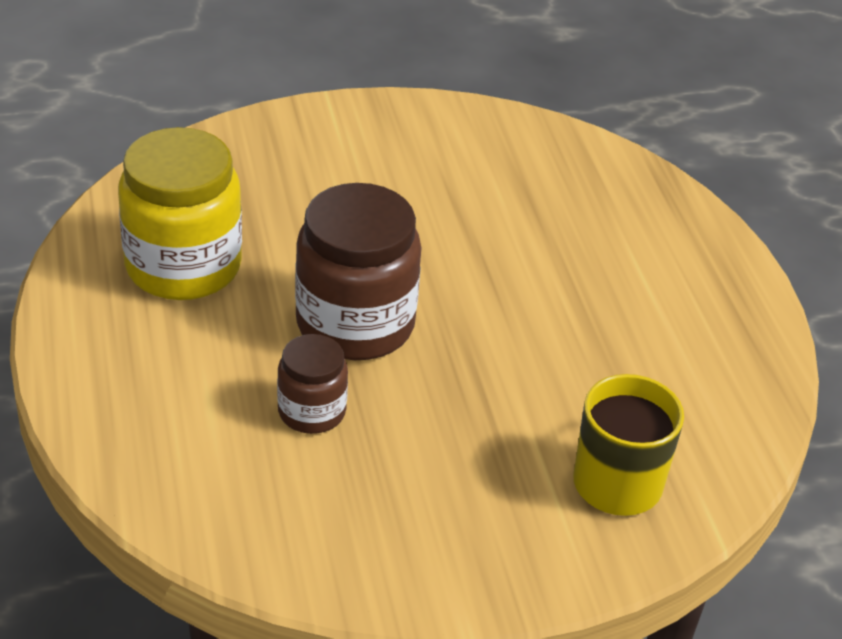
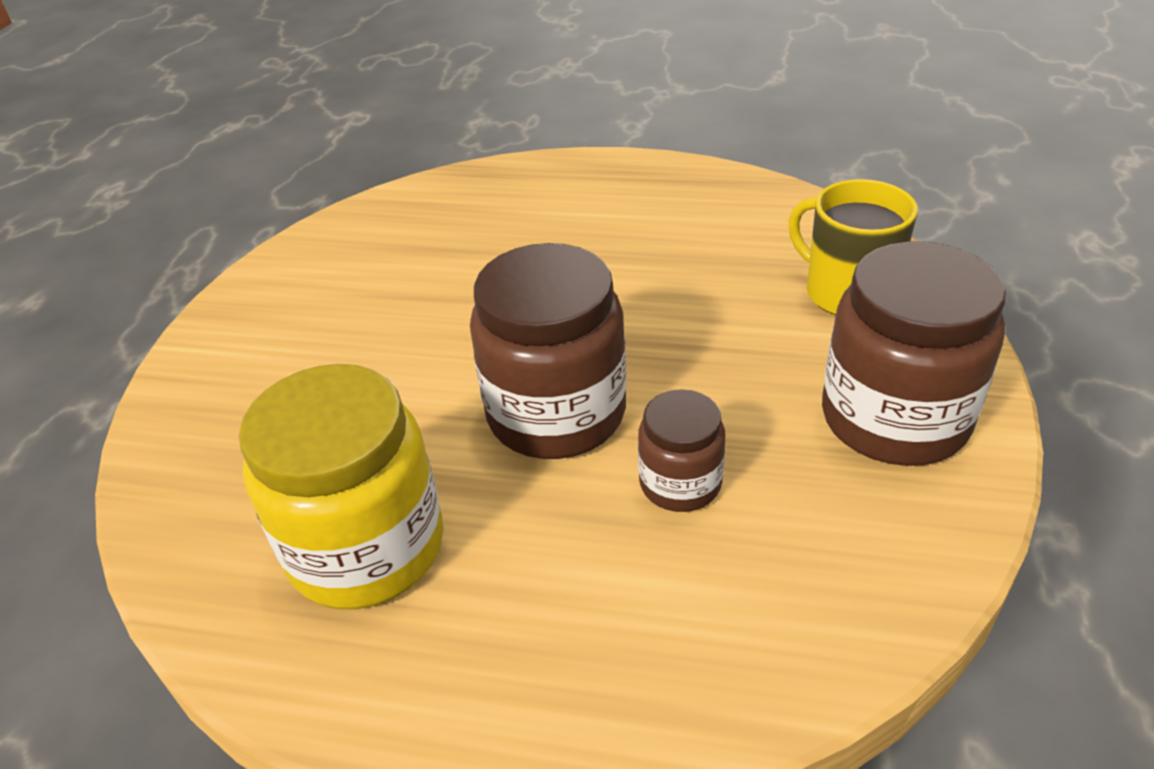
camera: 60 degrees left, 0 degrees up
none -> brown jar [822,241,1006,466]

